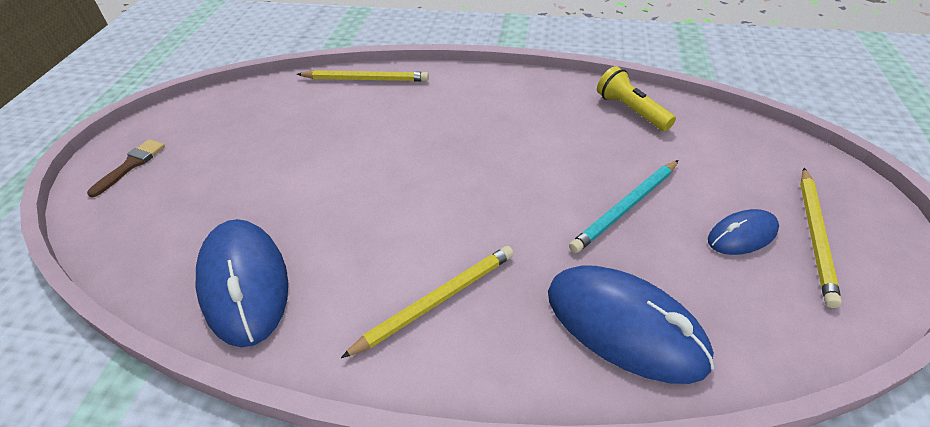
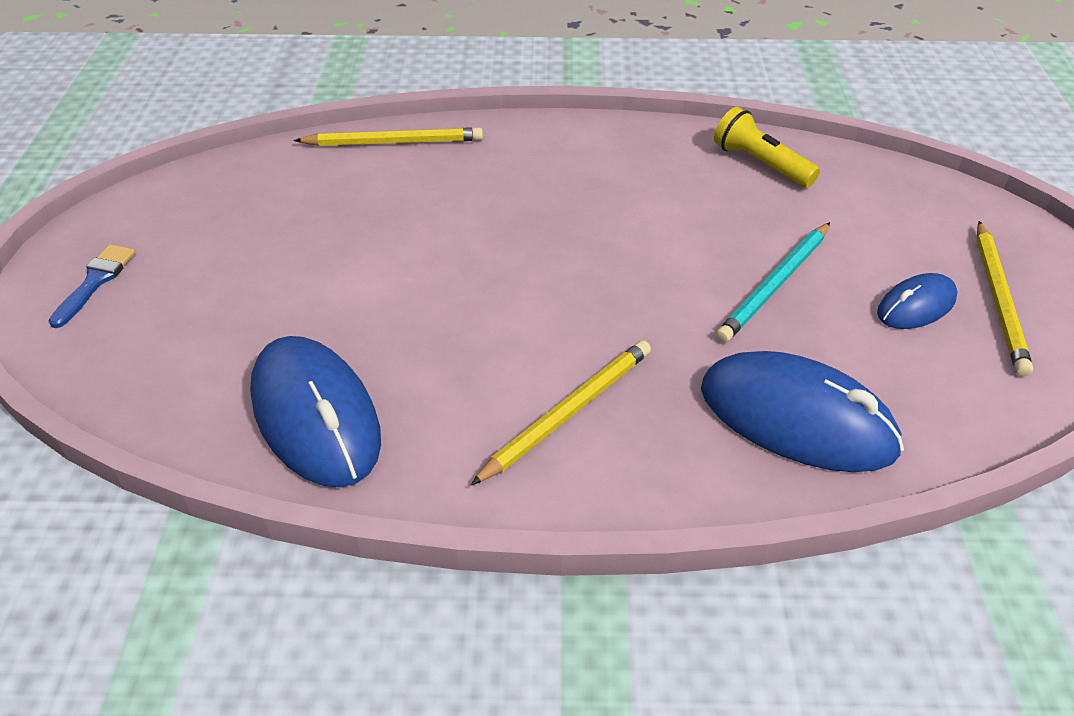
camera: 10 degrees left, 0 degrees up
brown brush [87,139,165,197] -> blue brush [49,244,136,328]

